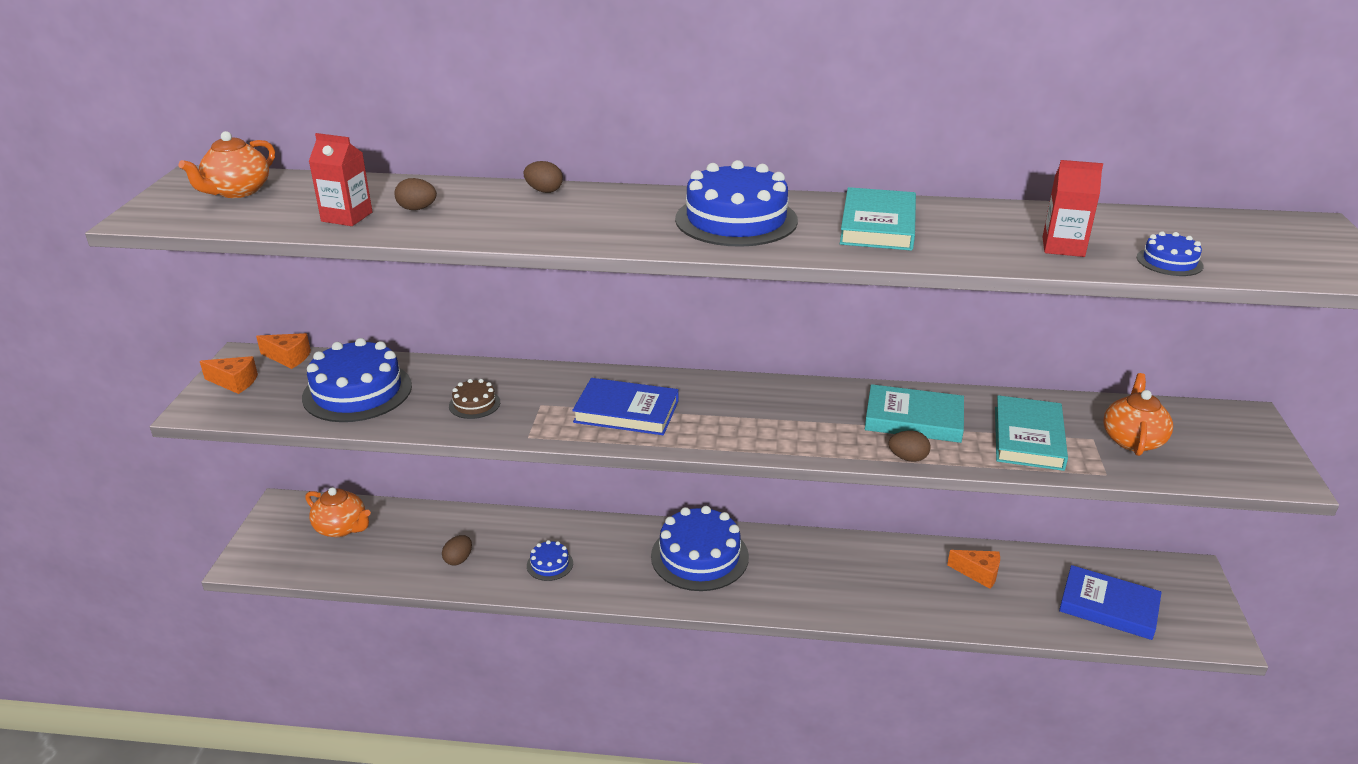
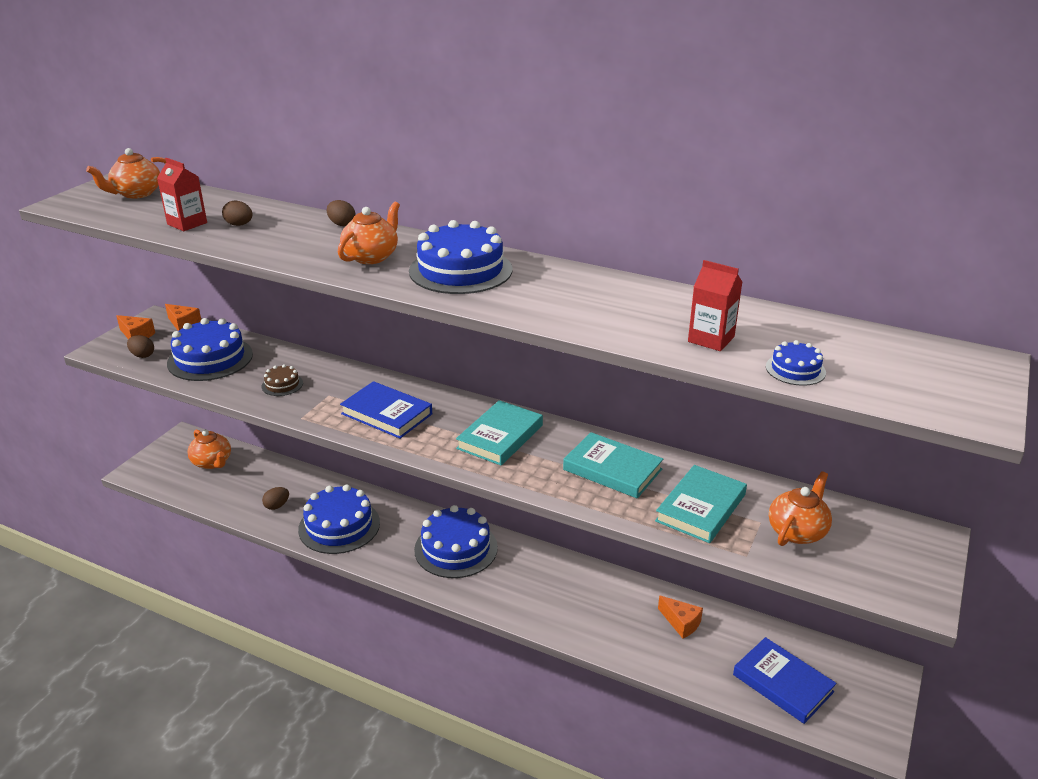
camera: 20 degrees right, 0 degrees up
blue cake [527,540,573,581] -> blue cake [298,484,380,554], size x2.13
turquoise book [840,187,916,251] -> turquoise book moved to [456,400,543,466]
brown egg [889,430,931,462] -> brown egg moved to [127,335,154,358]
none -> orange teapot [338,202,400,264]

